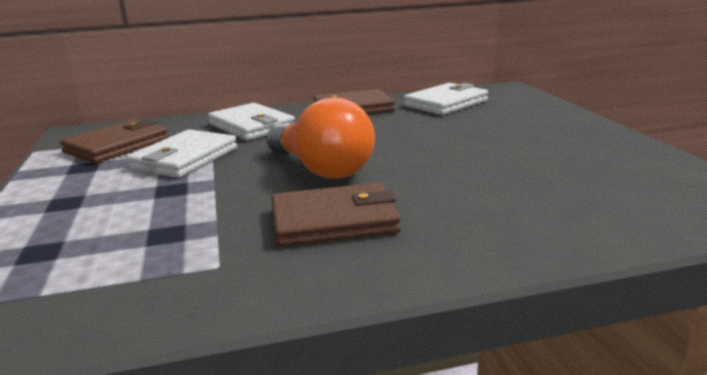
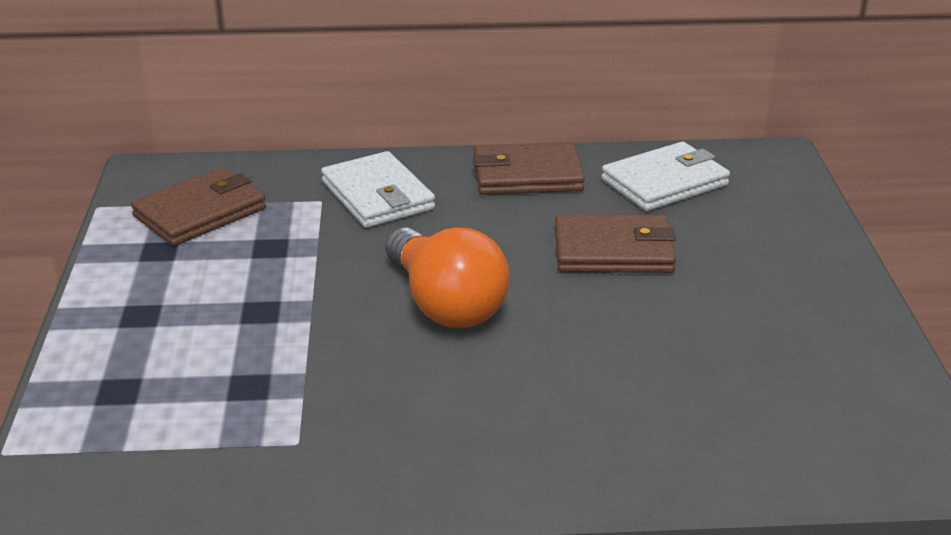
camera: 10 degrees right, 10 degrees up
white wallet [127,129,237,178] -> none
brown wallet [271,183,401,247] -> brown wallet moved to [555,214,676,273]

